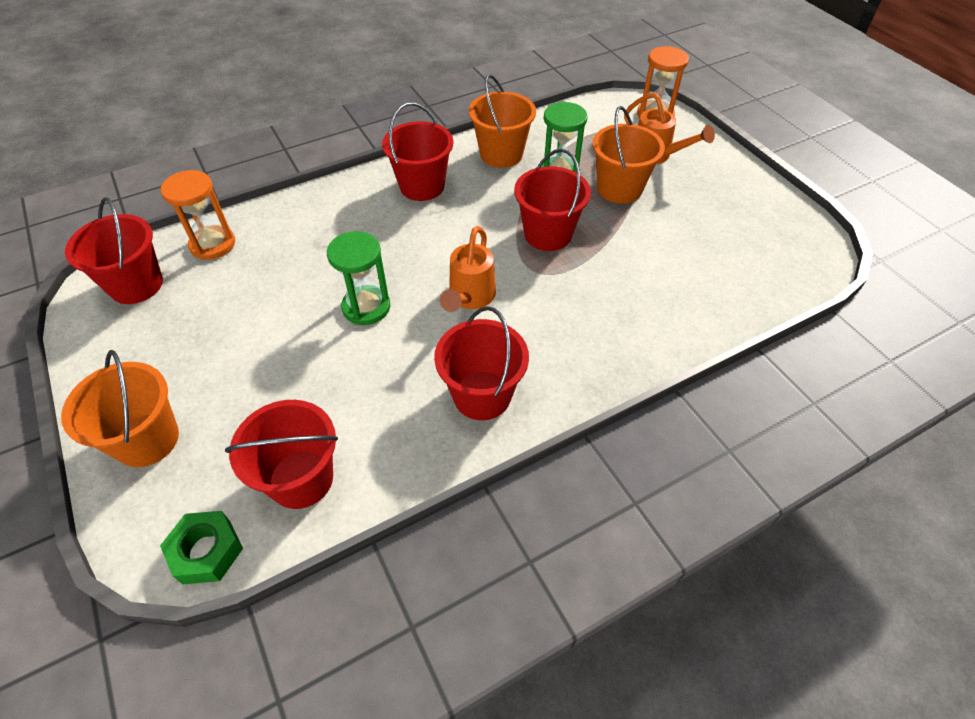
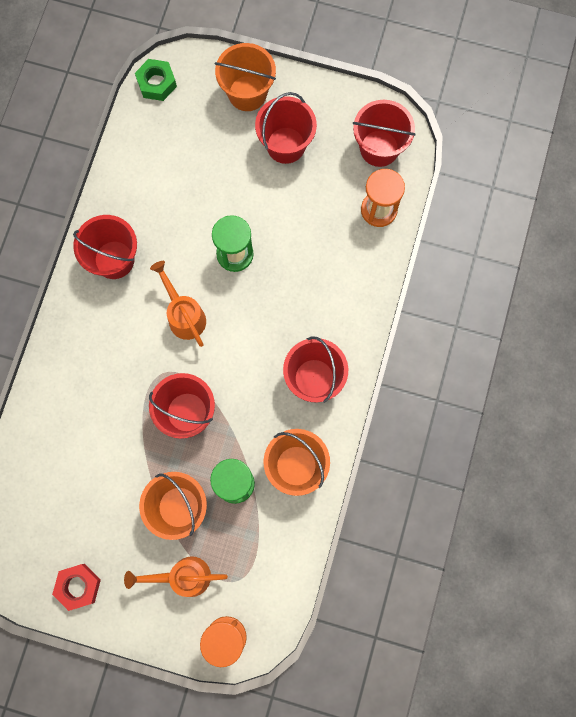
camera: 135 degrees right, 25 degrees up
red bucket [225,400,338,509] -> red bucket moved to [255,92,317,164]
none -> red nut [52,564,101,611]

